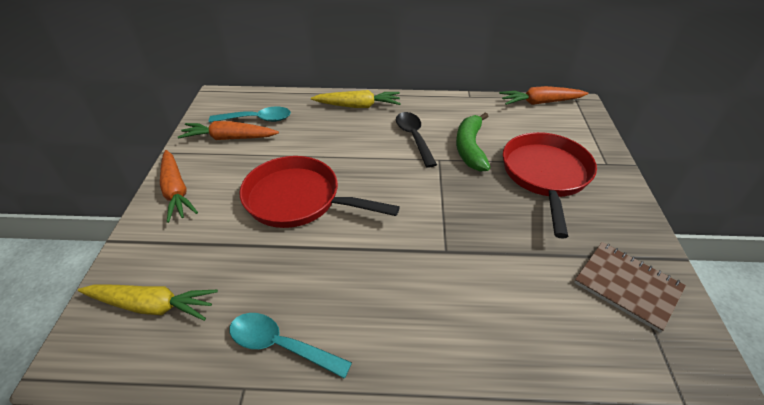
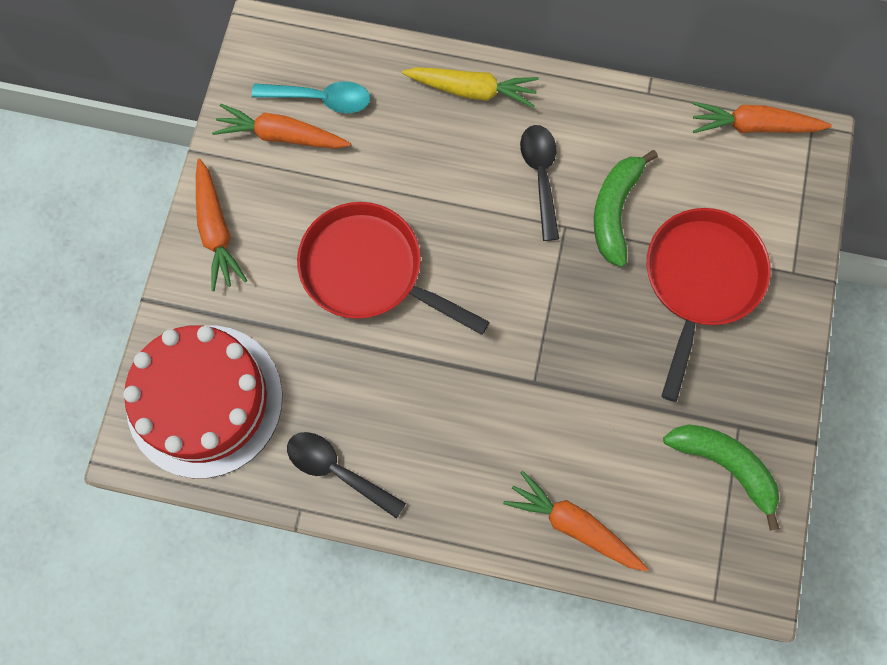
camera: 10 degrees right, 30 degrees up
yellow carrot [78,284,218,321] -> red cake [123,325,283,478]
turquoise spoon [229,313,352,379] -> black spoon [287,432,406,519]
brown notebook [574,242,686,333] -> green banana [663,424,779,531]
none -> orange carrot [503,471,648,571]

